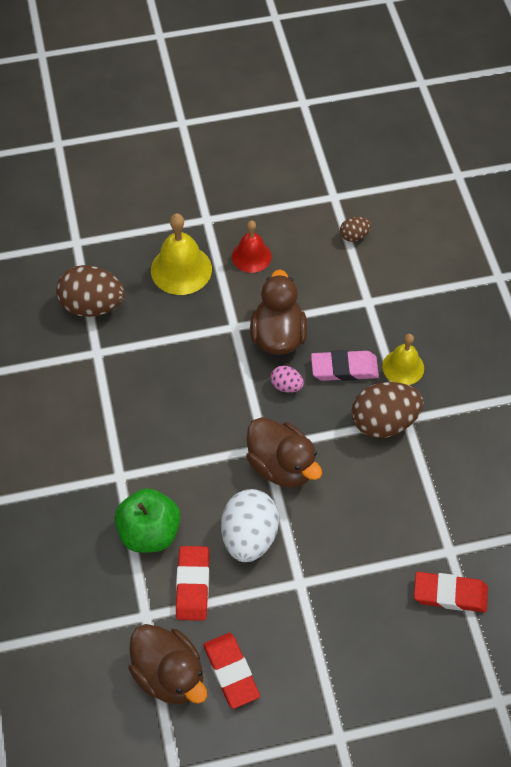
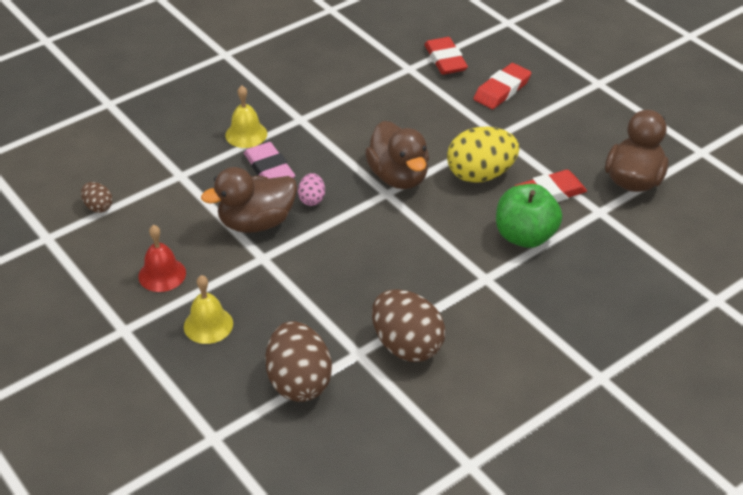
camera: 115 degrees left, 15 degrees down
yellow bell [151,214,212,295] -> yellow bell [184,275,233,344], size x0.65
red eraser [203,633,260,709] -> red eraser moved to [473,63,531,109]
white egg [221,489,279,562] -> yellow egg [447,127,519,183]
brown duck [246,417,322,488] -> brown duck turned 135 degrees clockwise [365,121,429,189]
brown egg [351,382,424,438] -> brown egg moved to [372,289,445,362]

